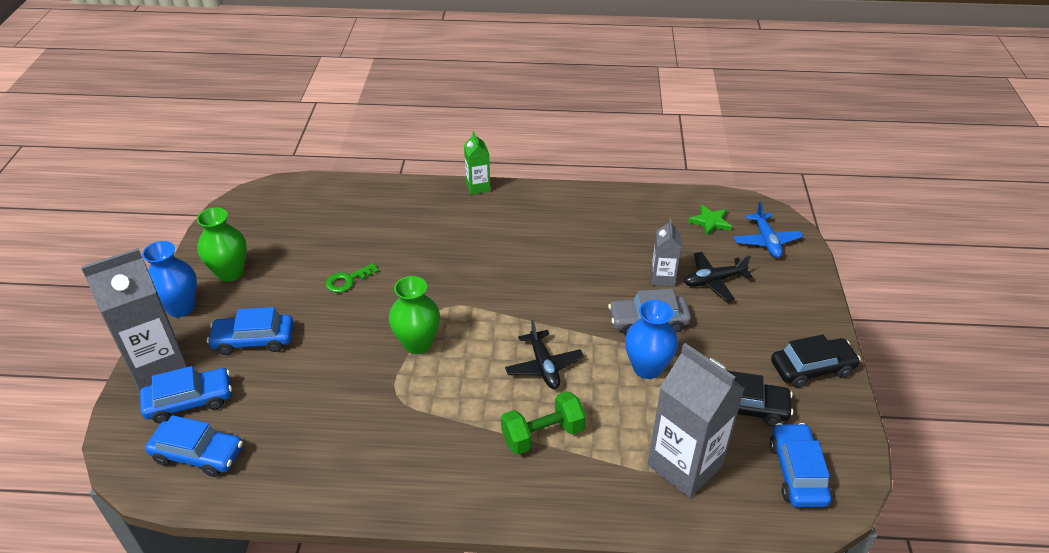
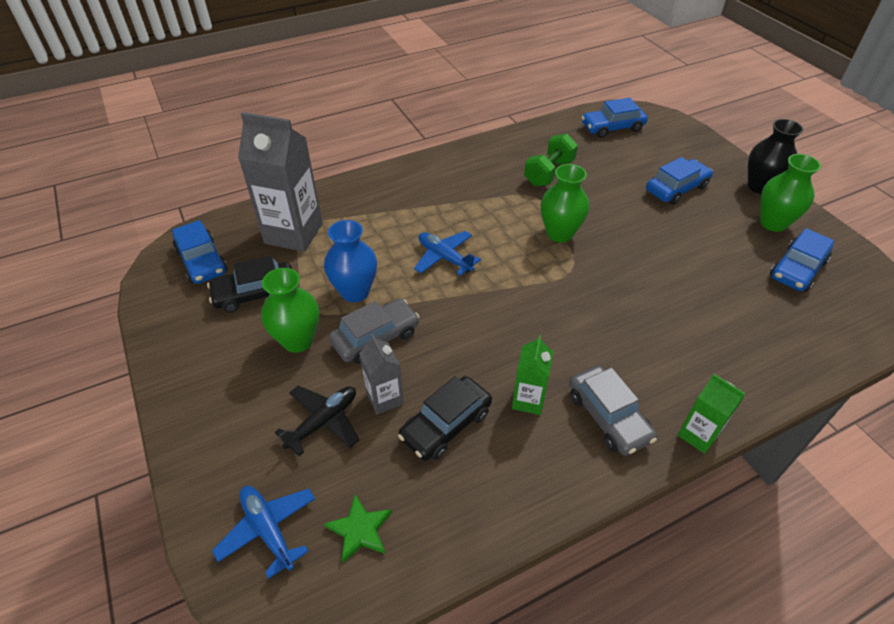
camera: 150 degrees right, 5 degrees up
grey carton [81,248,187,390] -> none
blue car [140,366,232,423] -> blue car moved to [770,228,834,292]
blue vase [142,241,197,317] -> black vase [748,119,804,194]
green key [325,263,379,293] -> none
green dumbbell [501,391,586,455] -> green dumbbell moved to [524,133,578,187]
black plane [505,320,584,389] -> blue plane [414,231,481,276]
black car [771,335,861,388] -> black car moved to [398,376,492,461]
none -> green vase [261,268,319,353]
none -> green carton [512,335,553,415]
none -> grey car [569,365,657,456]

